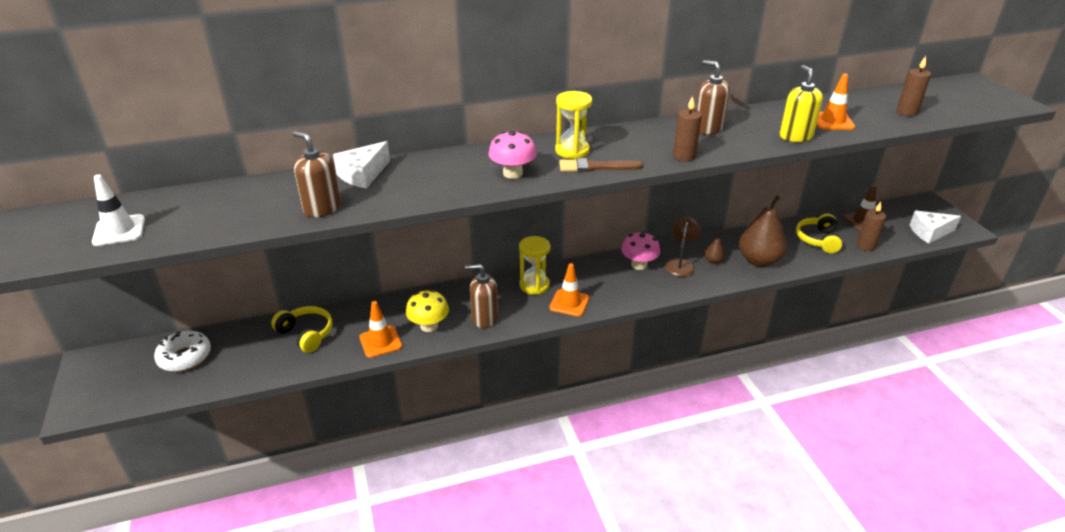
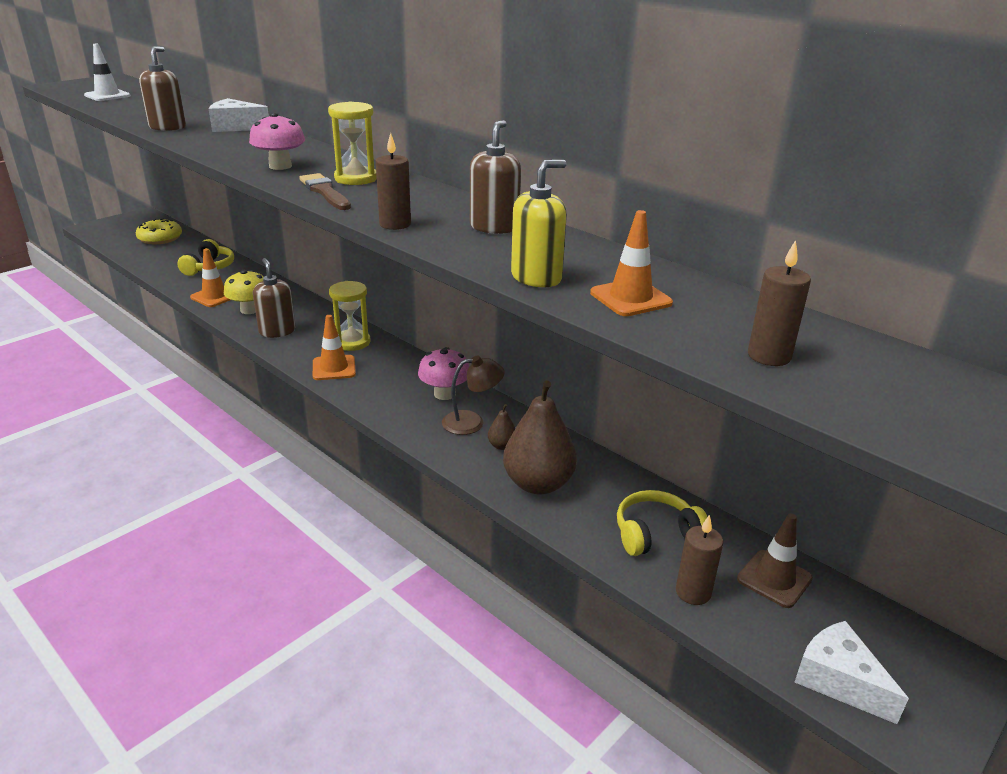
camera: 60 degrees right, 5 degrees down
white donut [154,331,211,372] -> yellow donut [136,218,182,244]

